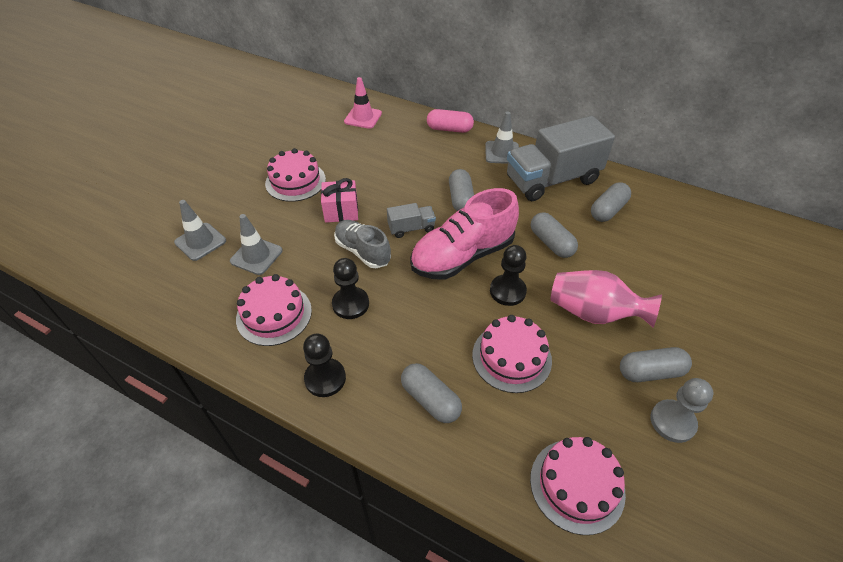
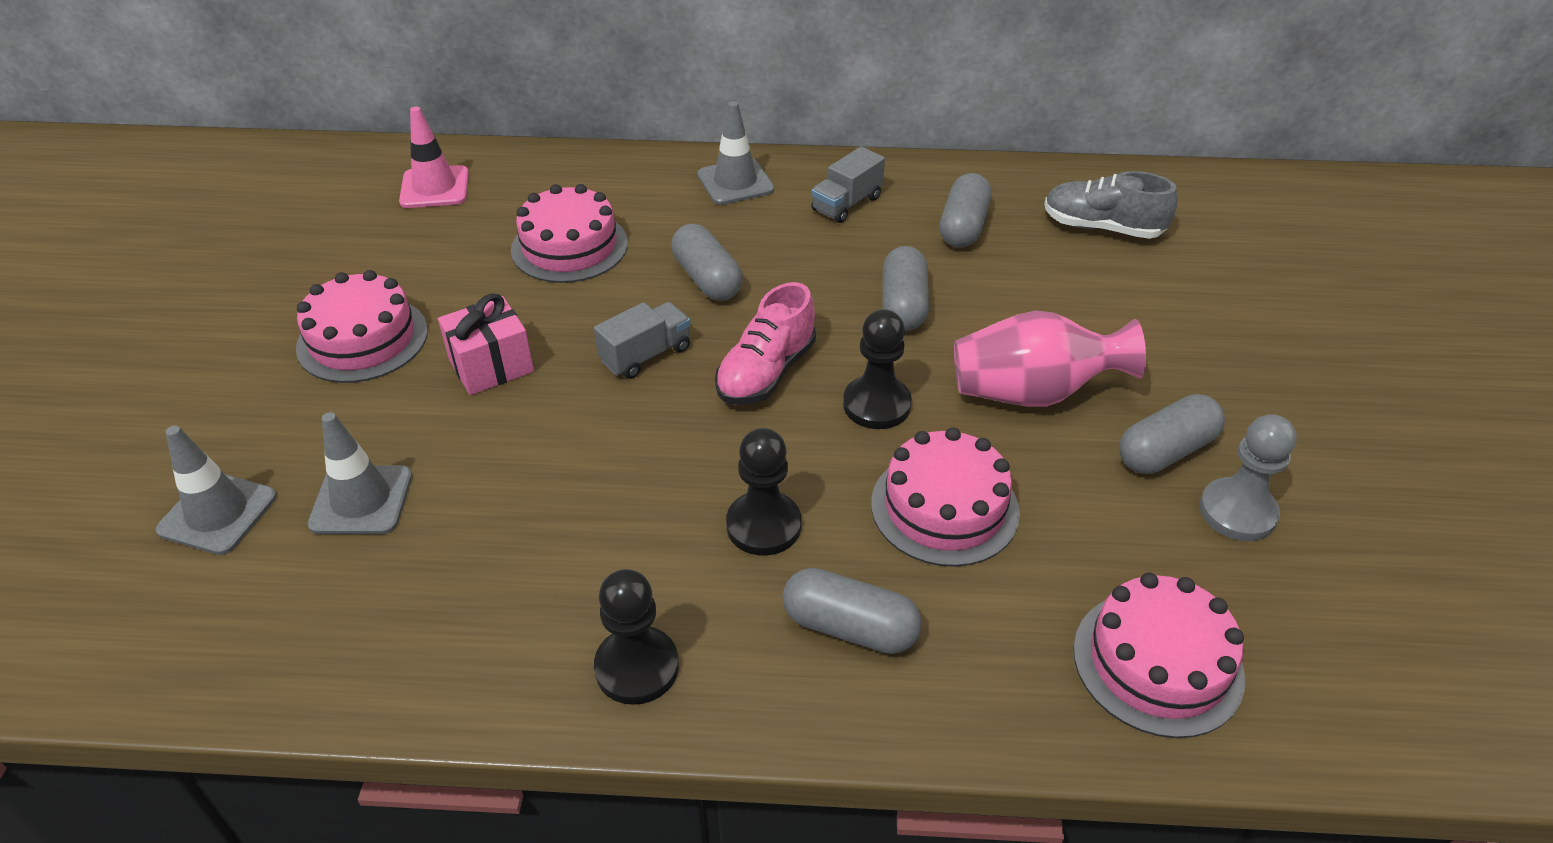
camera: 25 degrees left, 5 degrees down
pink cake [236,274,312,346] -> pink cake moved to [511,184,628,283]
black pawn [332,258,369,319] -> black pawn moved to [726,428,801,556]
grey shoe [334,220,391,268] -> grey shoe moved to [1044,171,1178,239]
pink shoe [410,188,519,280] -> pink shoe [715,282,816,405], size x0.62
pink capsule [427,109,474,133] -> none
grey truck [507,116,615,201] -> grey truck [811,146,885,223], size x0.45
grey capsule [531,212,578,258] -> grey capsule turned 60 degrees clockwise [882,246,929,331]

